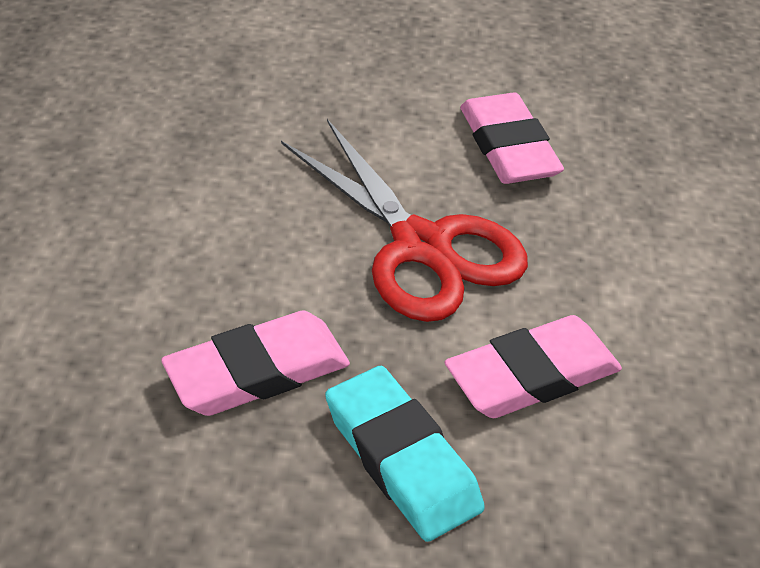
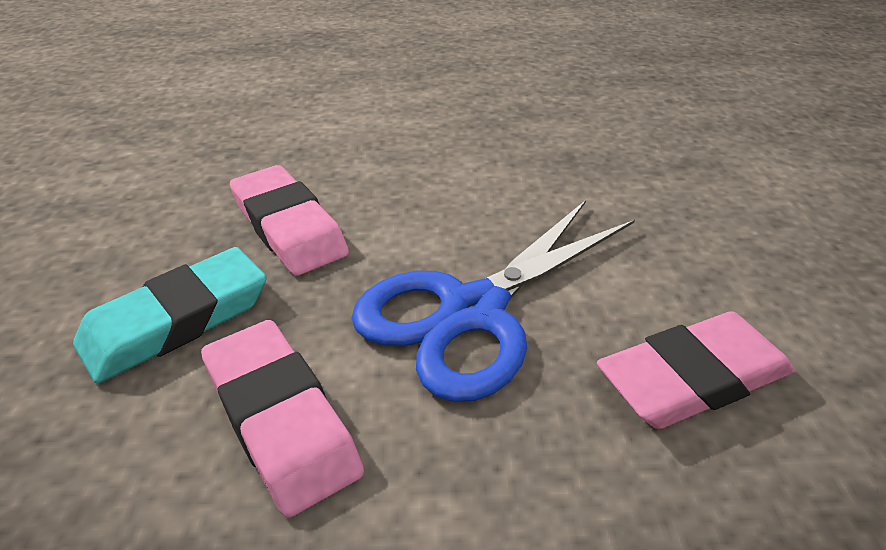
camera: 85 degrees right, 5 degrees down
red scissors [281,119,528,322] -> blue scissors [351,200,635,402]

